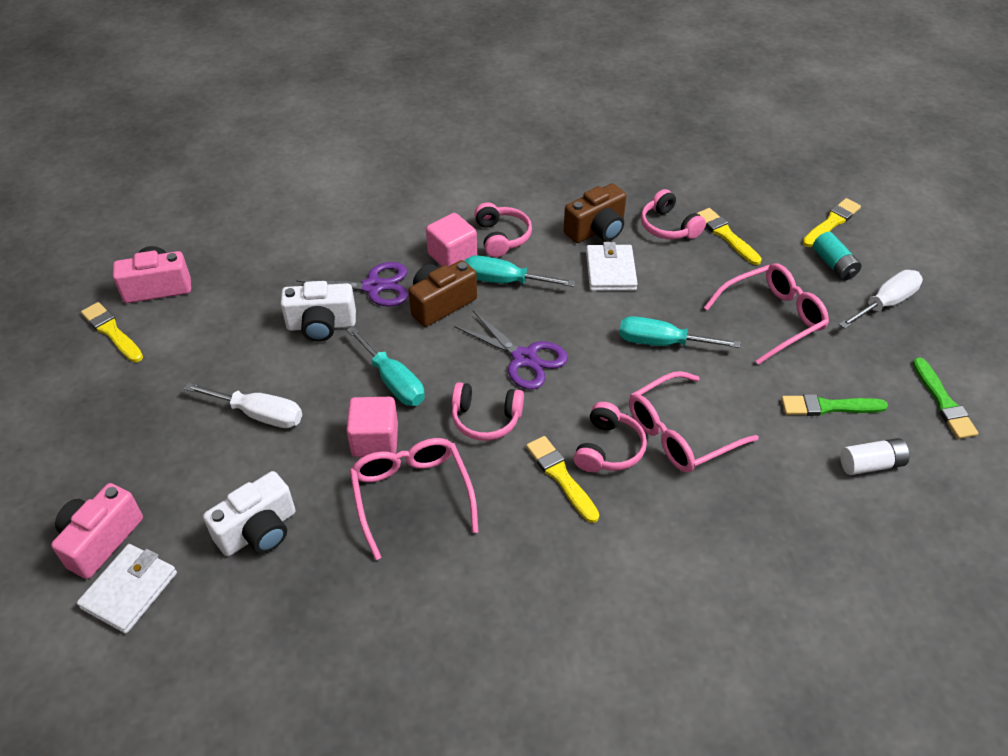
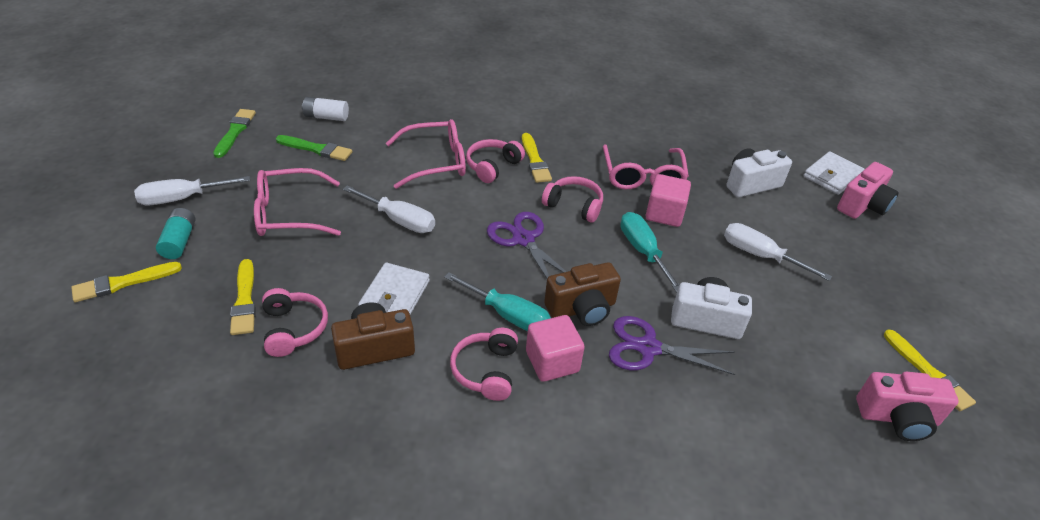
camera: 165 degrees left, 5 degrees down
turquoise screwdriver [619,316,740,348] -> white screwdriver [343,185,435,233]

